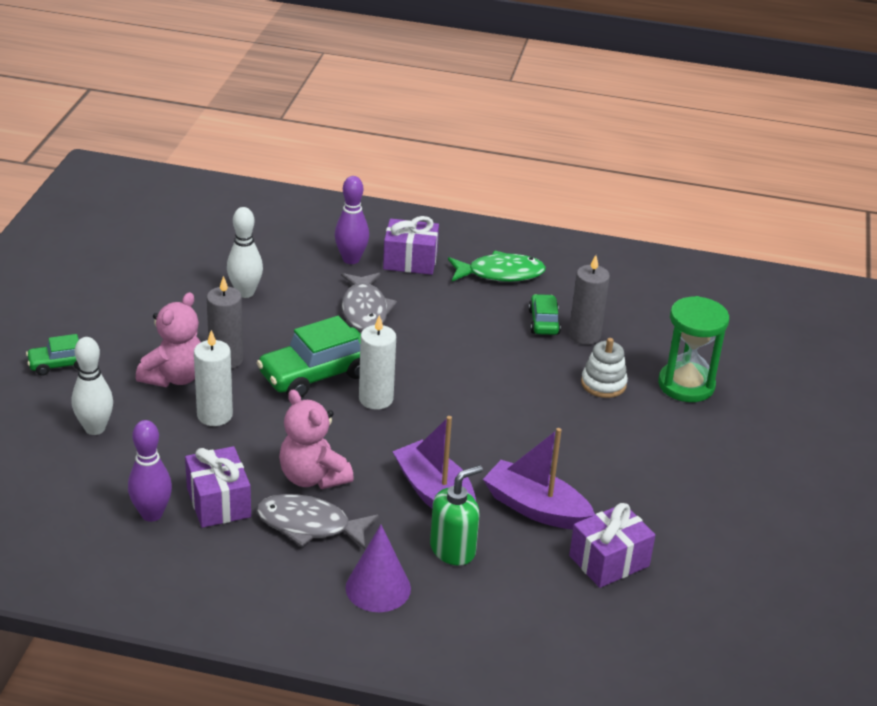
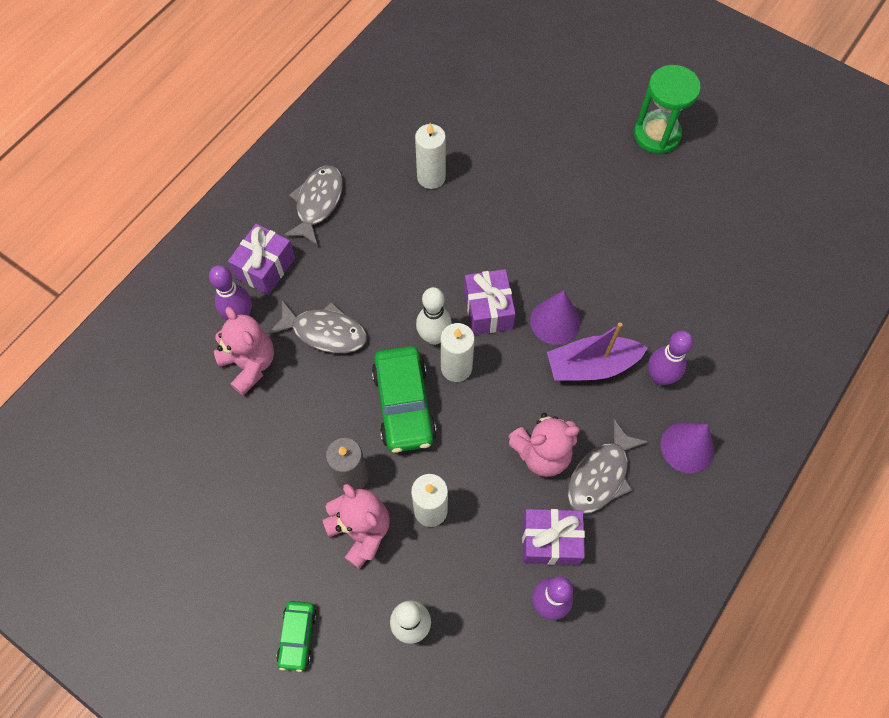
camera: 65 degrees left, 30 degrees up
white bowling pin [227,207,263,298] -> white bowling pin moved to [416,287,452,345]
green soap dispenser [430,465,483,566] -> purple bowling pin [648,331,693,385]
green fish [448,250,546,282] -> grey fish [283,166,343,246]
purple boat [483,428,595,529] -> none
green car [528,294,561,335] -> none
grey candle [569,255,610,345] -> white candle [415,123,446,189]
purple gift [569,503,655,588] -> purple gift moved to [464,269,516,335]
white stacking toy [581,338,628,398] -> none
green hourglass [658,296,729,402] -> green hourglass moved to [634,65,701,154]
none -> pink teddy bear [214,307,274,396]
none -> purple cone [530,291,581,345]

